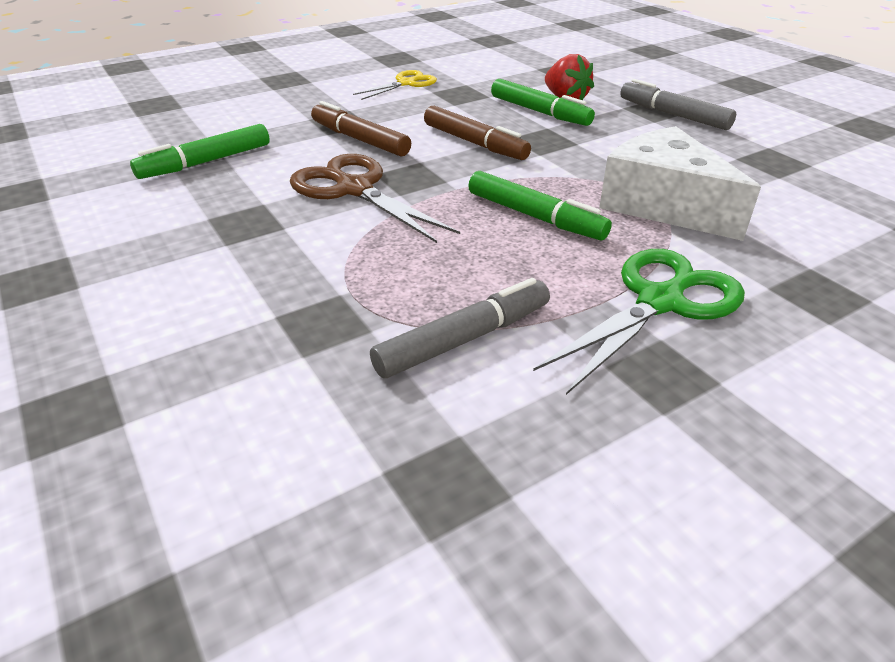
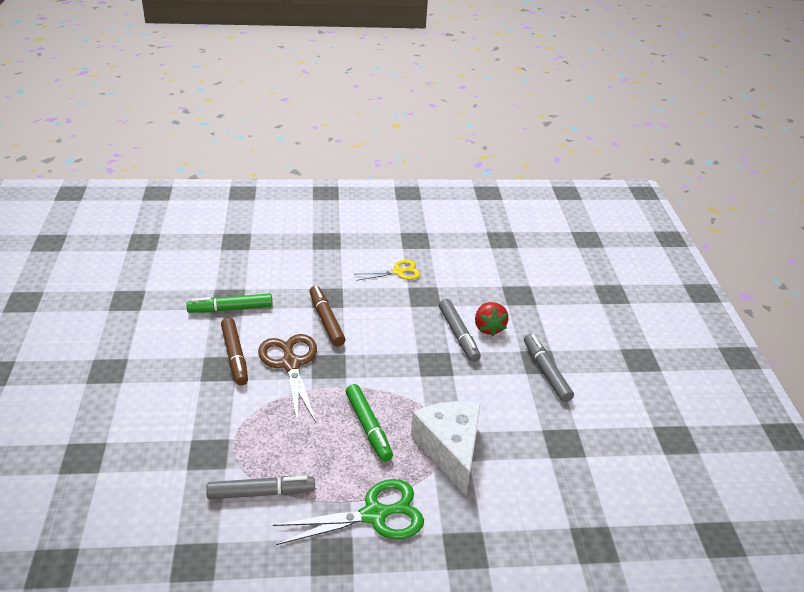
camera: 25 degrees right, 0 degrees up
brown marker [424,106,531,160] -> brown marker moved to [221,318,248,385]
green marker [491,79,595,126] -> grey marker [439,299,481,362]

